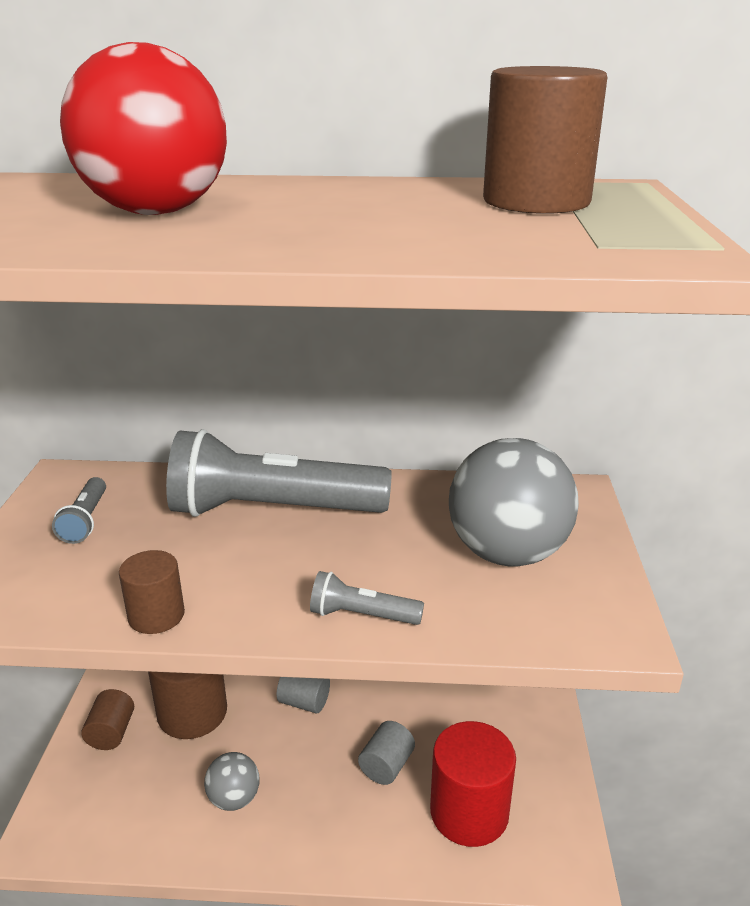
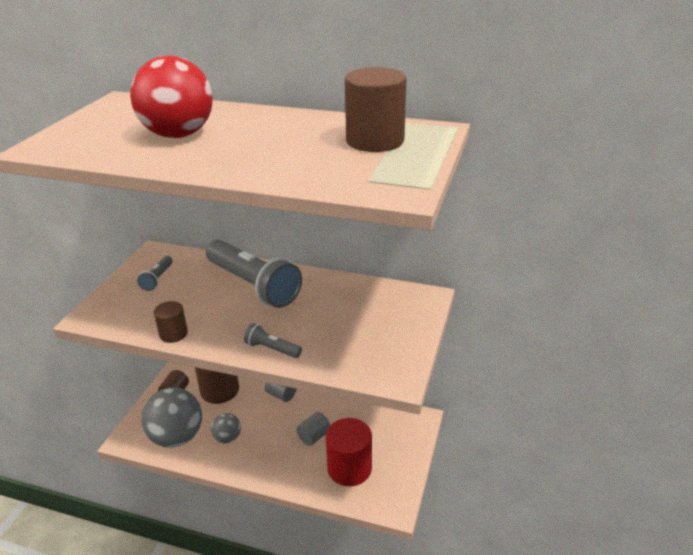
camera: 15 degrees right, 5 degrees up
grey flashlight [166,429,392,517] -> grey flashlight turned 150 degrees counterclockwise [206,240,302,308]
grey ball [449,438,579,566] -> grey ball moved to [141,387,202,448]

